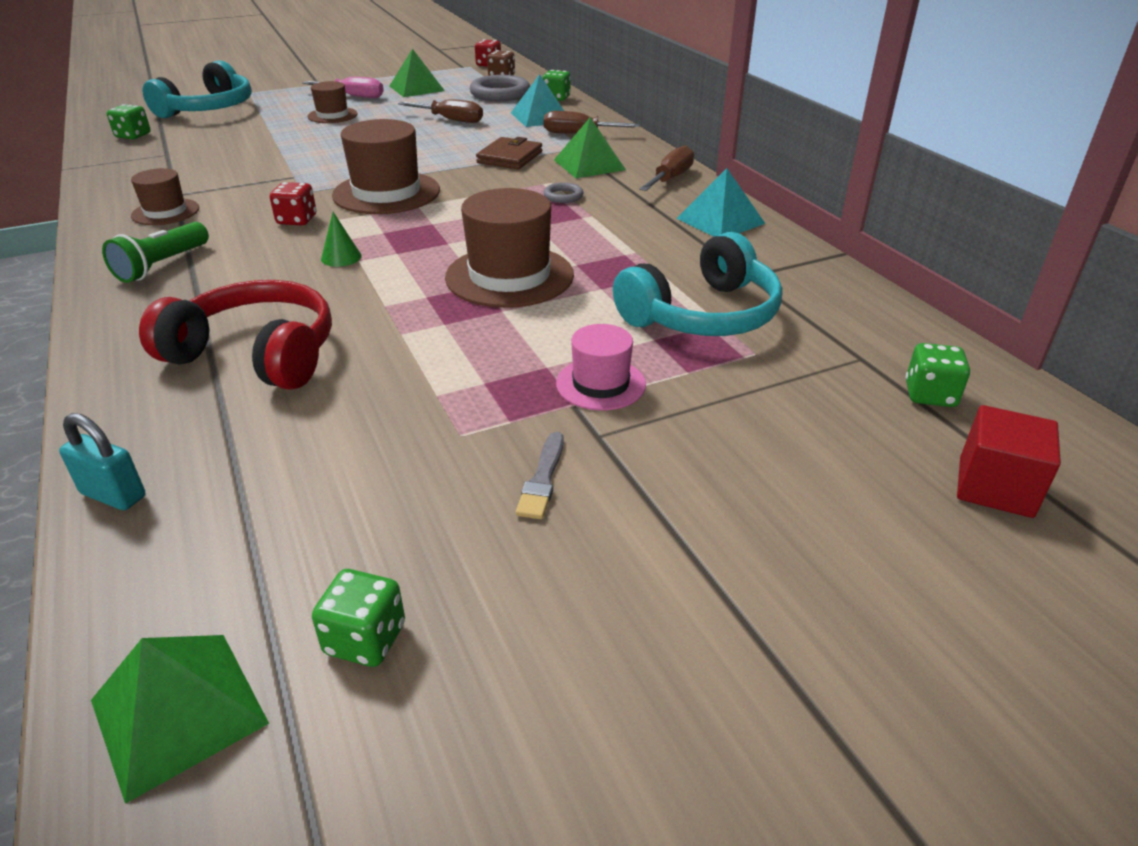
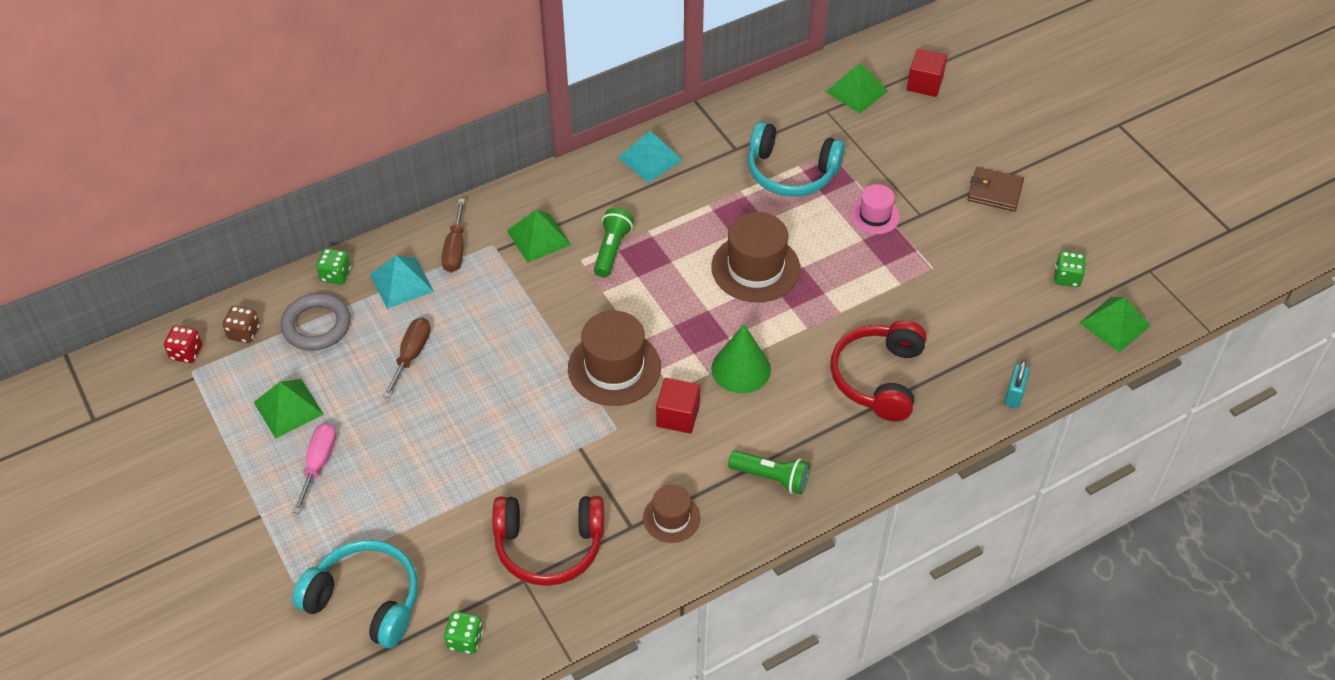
camera: 95 degrees left, 15 degrees up
red dice [270,182,316,225] -> red cube [656,378,700,434]
brown hat [307,81,358,123] -> none
green cone [321,212,362,267] -> green cone [711,324,771,393], size x1.98
brown wallet [476,137,542,169] -> brown wallet moved to [967,167,1024,212]
grey brush [516,432,564,519] -> none
grey ring [543,182,583,203] -> green flashlight [594,208,634,277]
turquoise headphones [613,232,782,336] -> turquoise headphones turned 150 degrees clockwise [748,122,845,197]
brown screwdriver [639,145,694,191] -> none
green dice [906,343,970,407] -> green pyramid [826,63,888,114]
none -> red headphones [492,496,604,586]

